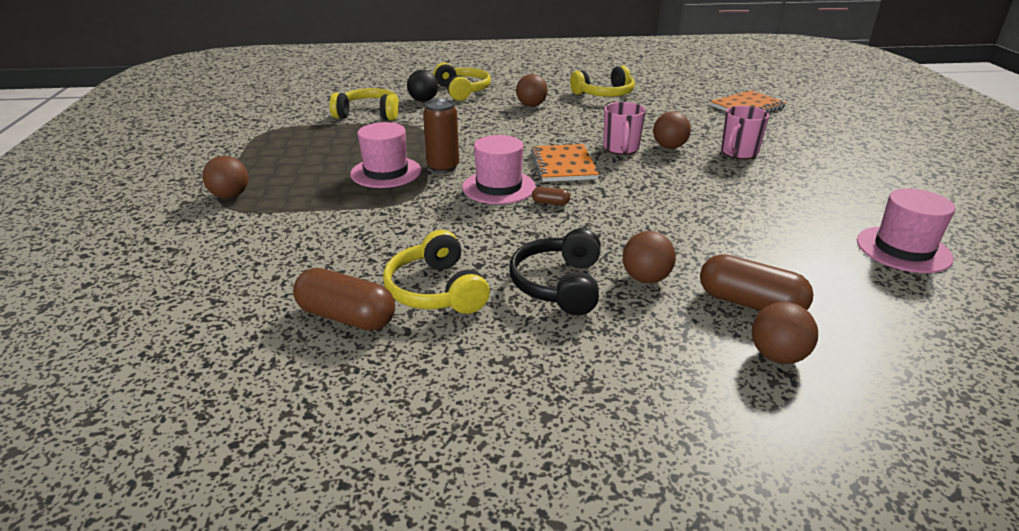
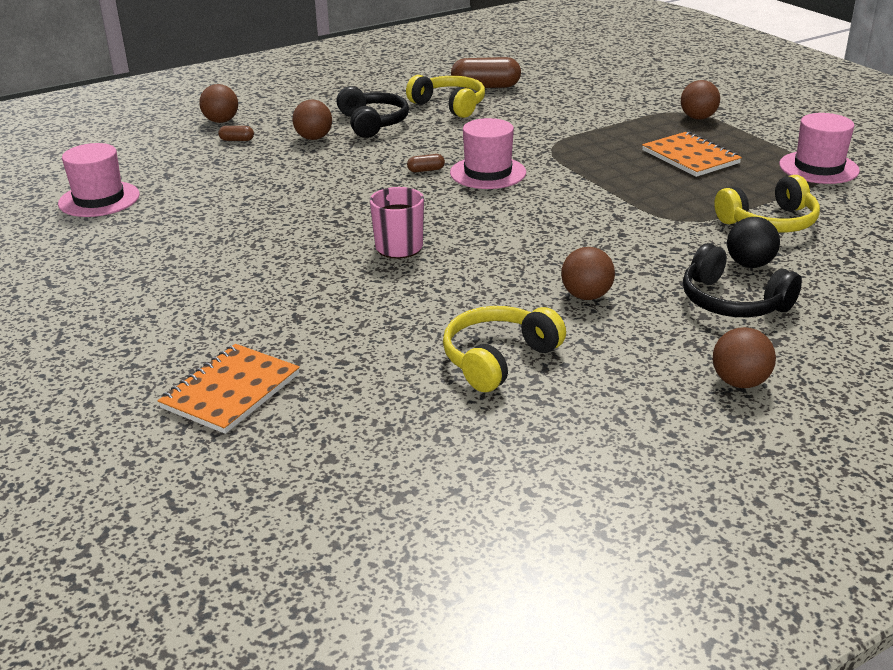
camera: 155 degrees right, 0 degrees up
pink hat [350,122,421,188] -> pink hat moved to [779,113,860,184]
brown can [423,99,459,173] -> none
yellow headphones [433,63,491,101] -> black headphones [683,243,802,317]
orange notebook [531,144,599,182] -> orange notebook moved to [642,132,742,177]
brown ball [653,112,691,149] -> brown ball moved to [713,327,776,388]
brown capsule [700,254,814,311] -> brown capsule [218,126,254,141], size x0.46
pink mug [721,106,769,159] -> none

